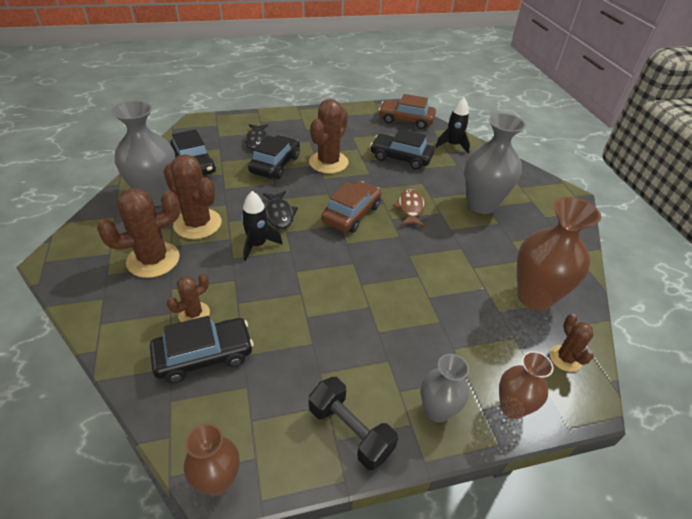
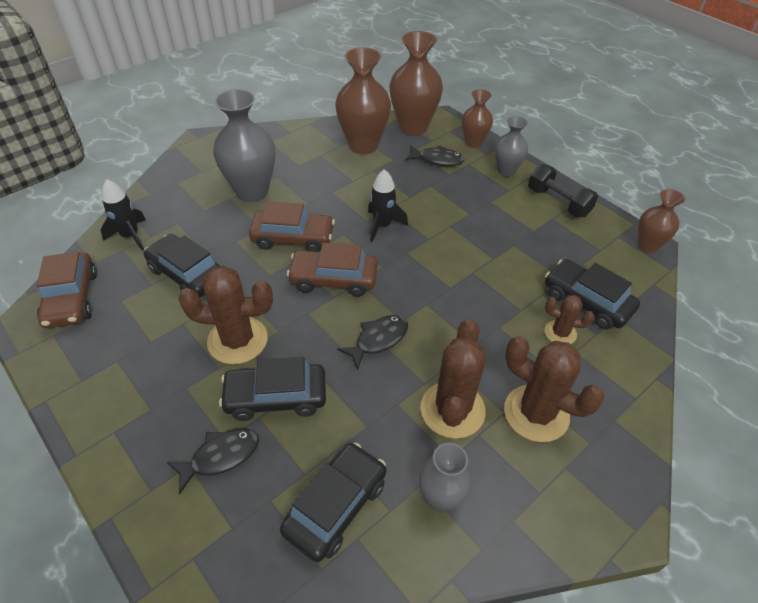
camera: 115 degrees left, 5 degrees up
grey vase [111,101,175,206] -> grey vase [419,443,472,512], size x0.58
black rocket [241,191,283,261] -> black rocket moved to [368,169,408,242]
black dumbbell [309,377,398,470] -> black dumbbell turned 60 degrees counterclockwise [528,164,598,217]
black car [370,129,434,170] -> black car turned 135 degrees clockwise [144,234,220,297]
brown fish [393,189,425,227] -> brown car [249,201,335,252]
brown cactus [550,314,594,372] -> brown vase [389,31,443,136]
none -> black fish [405,145,464,166]

